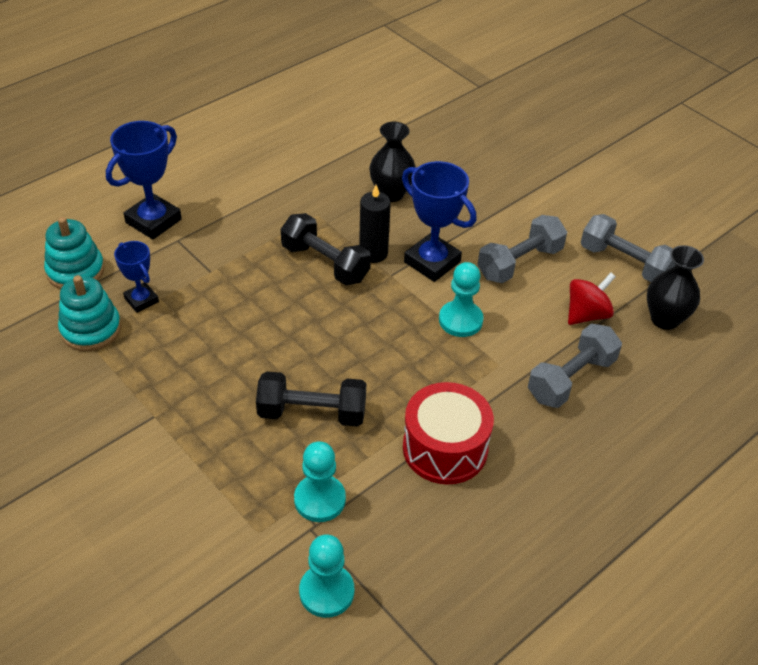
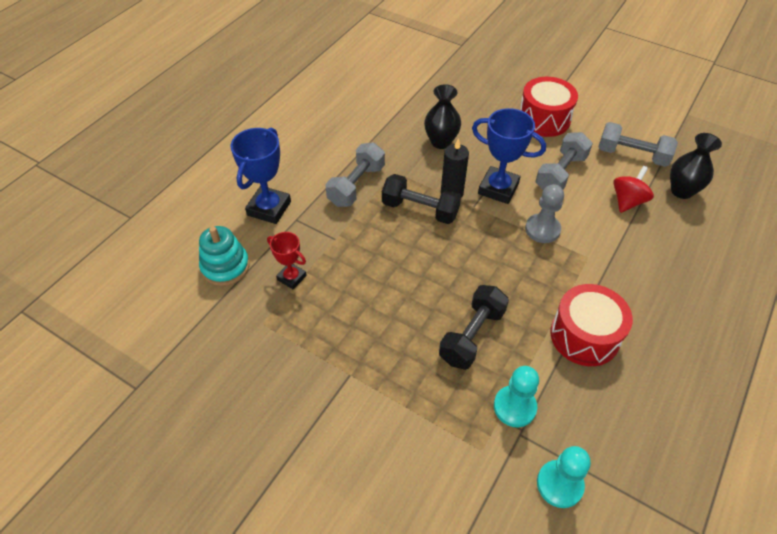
camera: 15 degrees left, 5 degrees up
turquoise stacking toy [58,275,121,351] -> none
blue trophy [114,241,159,313] -> red trophy [267,232,307,289]
black dumbbell [256,371,366,427] -> black dumbbell turned 45 degrees counterclockwise [439,285,509,370]
turquoise pawn [439,262,483,337] -> grey pawn [525,184,564,243]
grey dumbbell [528,324,622,408] -> grey dumbbell moved to [326,142,385,207]
none -> red drum [520,77,578,137]

